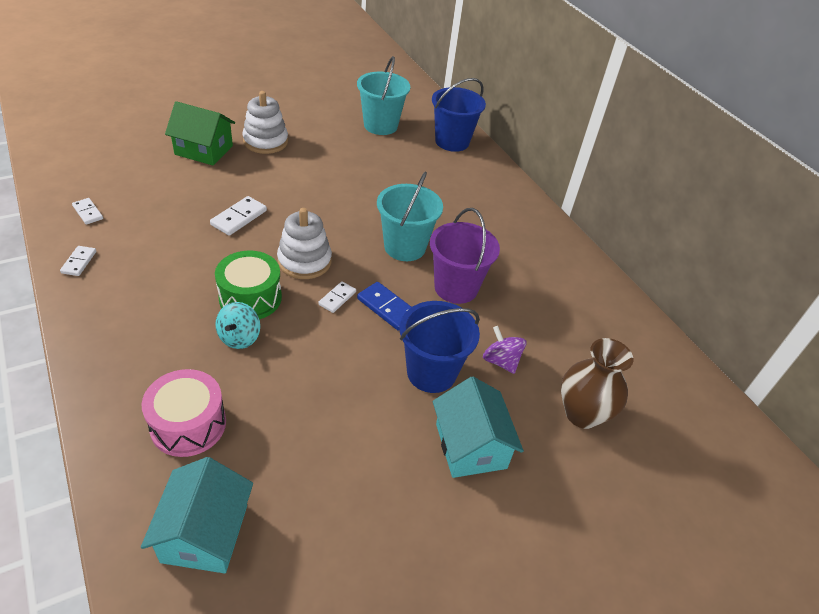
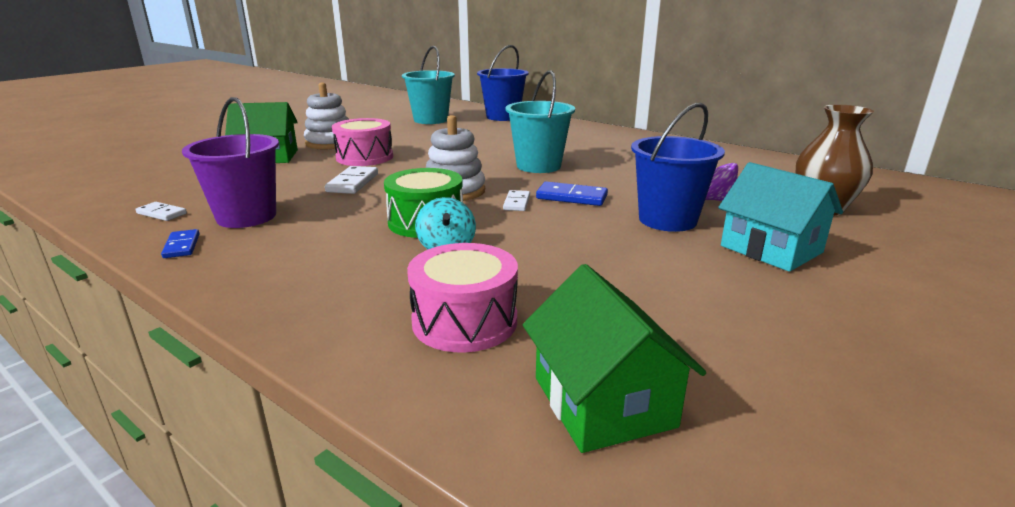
camera: 20 degrees left, 20 degrees down
white domino [60,246,96,276] -> blue domino [161,229,200,258]
turquoise house [141,457,253,573] -> green house [523,264,706,453]
purple bucket [430,208,500,304] -> purple bucket moved to [182,97,279,228]
none -> pink drum [332,118,393,166]

